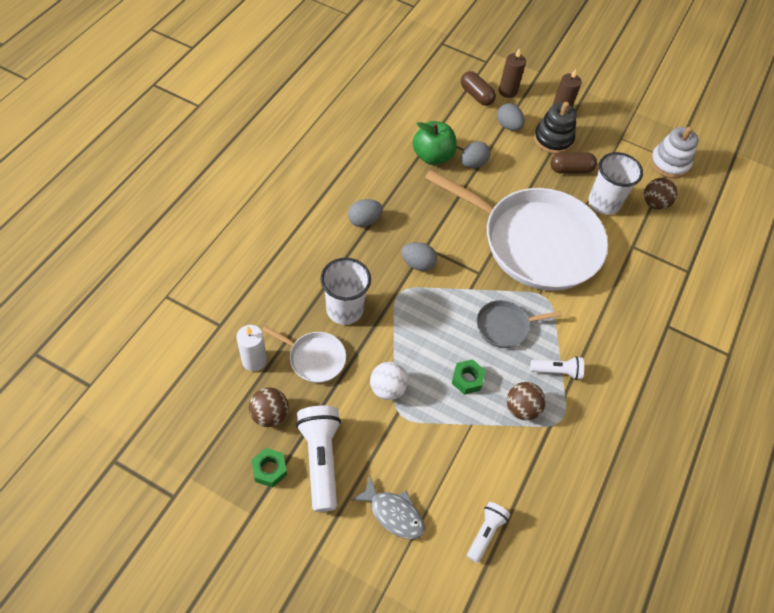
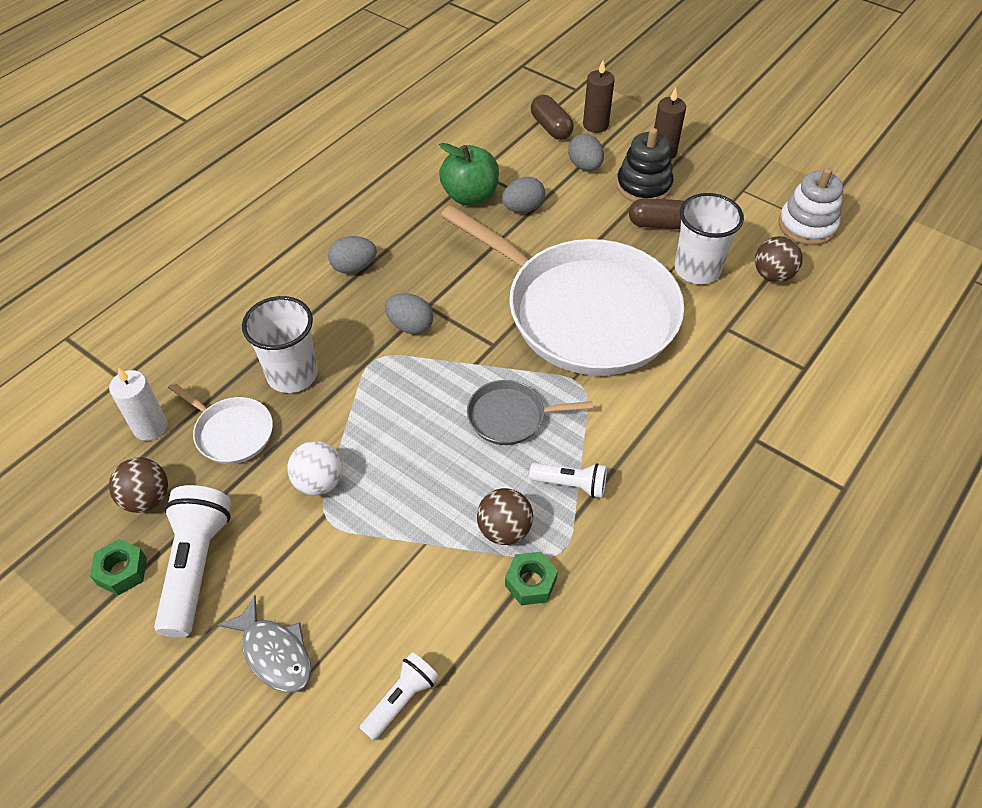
camera: 15 degrees right, 5 degrees down
green nut [452,359,485,395] -> green nut moved to [505,552,558,605]

